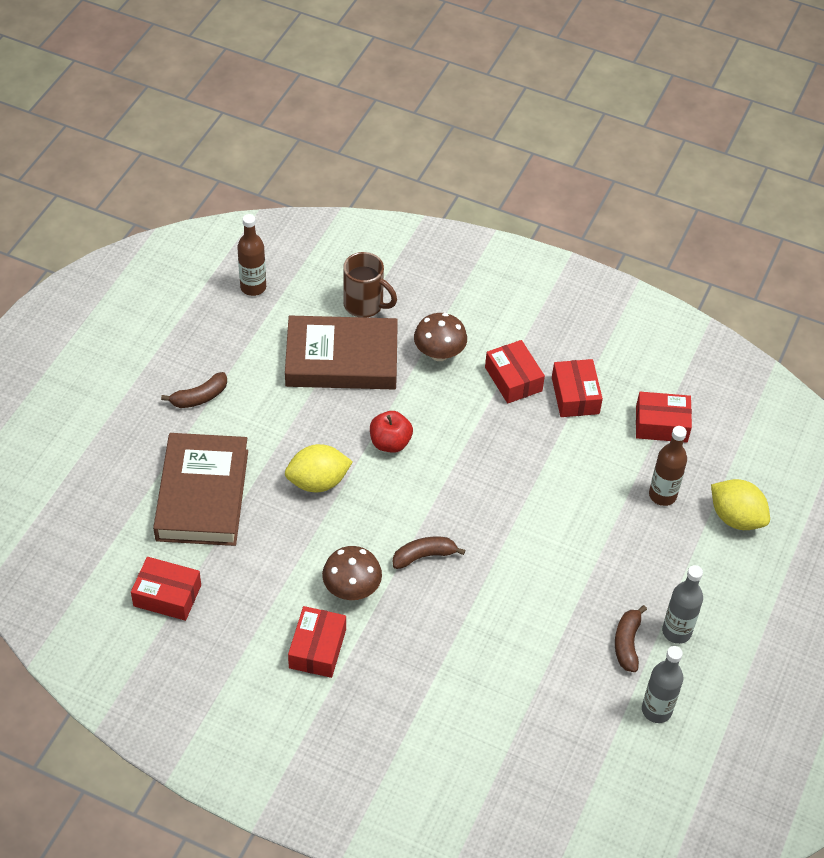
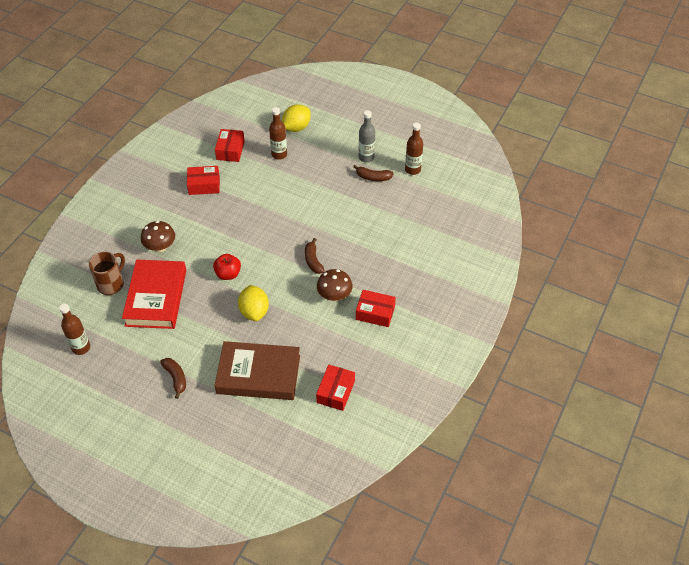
camera: 85 degrees left, 0 degrees up
brown book [285,316,398,389] -> red book [122,260,186,329]
red box [485,340,545,403] -> none
grey bottle [642,646,684,723] -> brown bottle [405,122,423,175]

